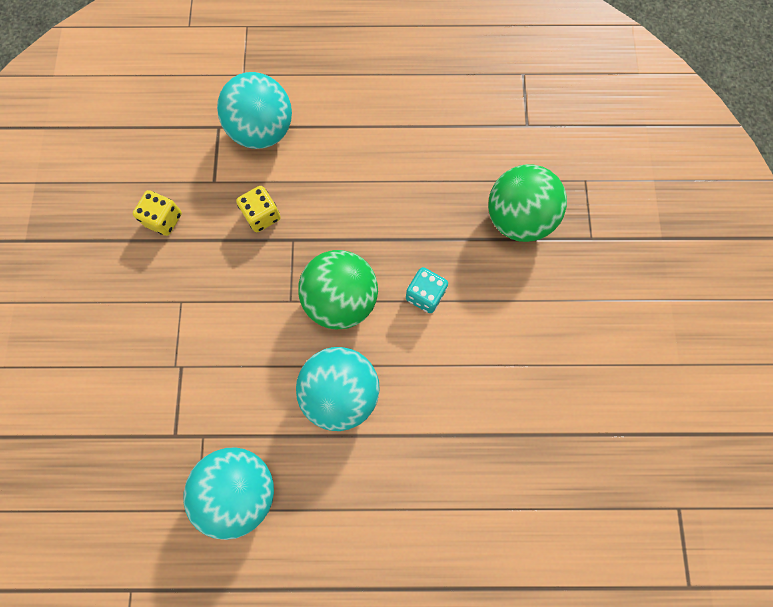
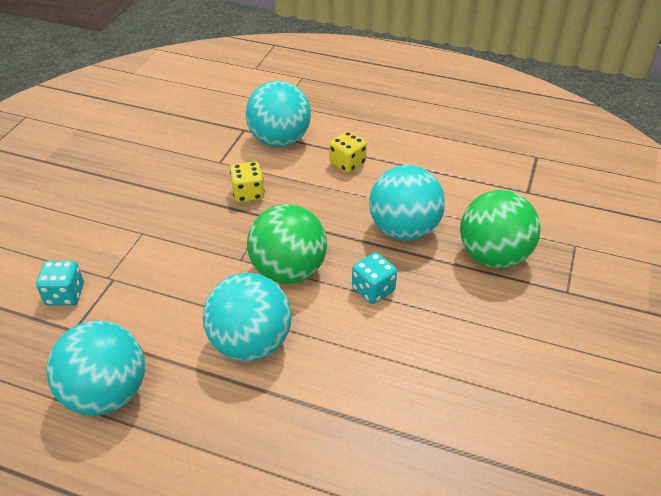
camera: 20 degrees right, 30 degrees down
yellow dice [133,190,182,236] -> yellow dice moved to [329,131,367,173]
none -> turquoise dice [36,261,84,305]
none -> turquoise ball [369,165,445,241]

